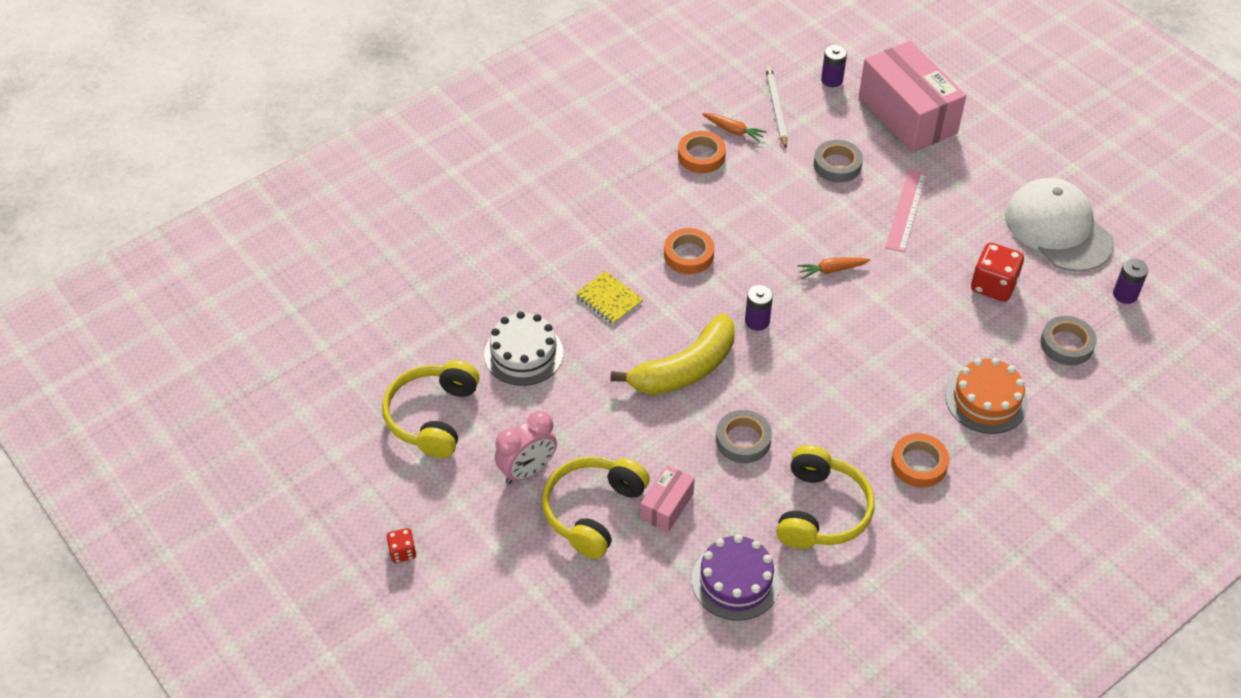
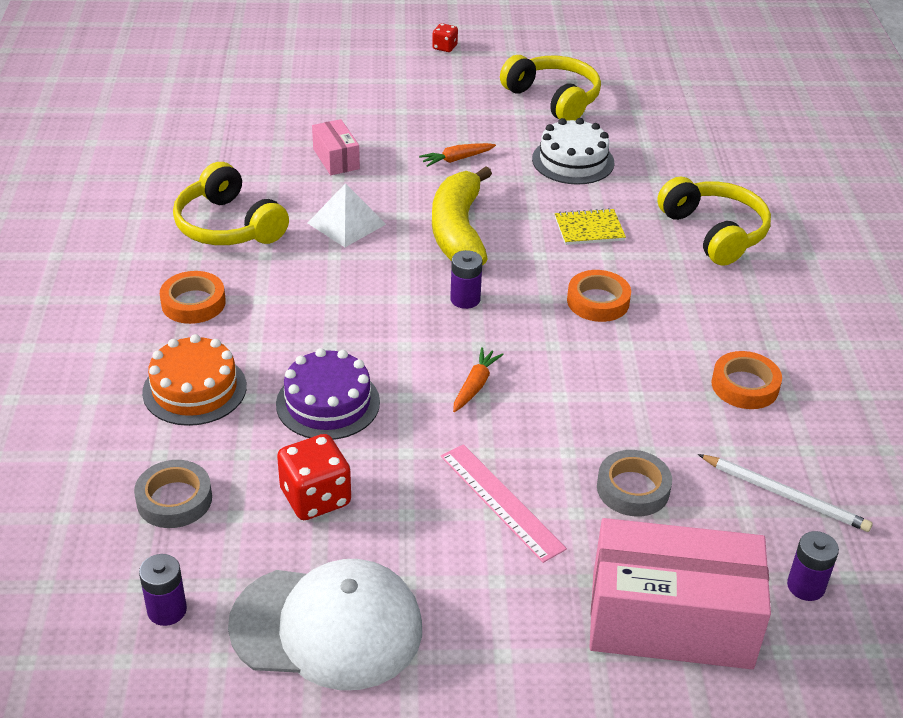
camera: 125 degrees right, 10 degrees down
pink clock [495,411,557,484] -> none
yellow headphones [542,456,650,559] -> yellow headphones moved to [657,176,771,266]
purple cake [692,534,780,621] -> purple cake moved to [276,348,380,440]
orange carrot [702,113,767,142] -> orange carrot moved to [419,143,496,167]
grey tape [716,410,772,463] -> white pyramid [308,183,386,247]

